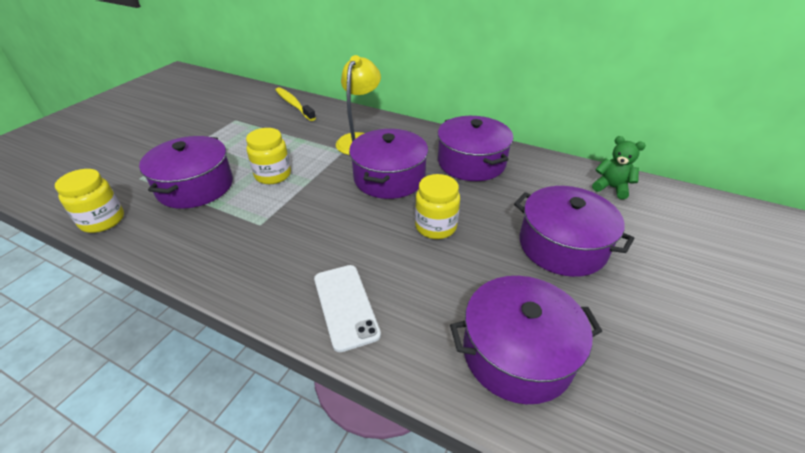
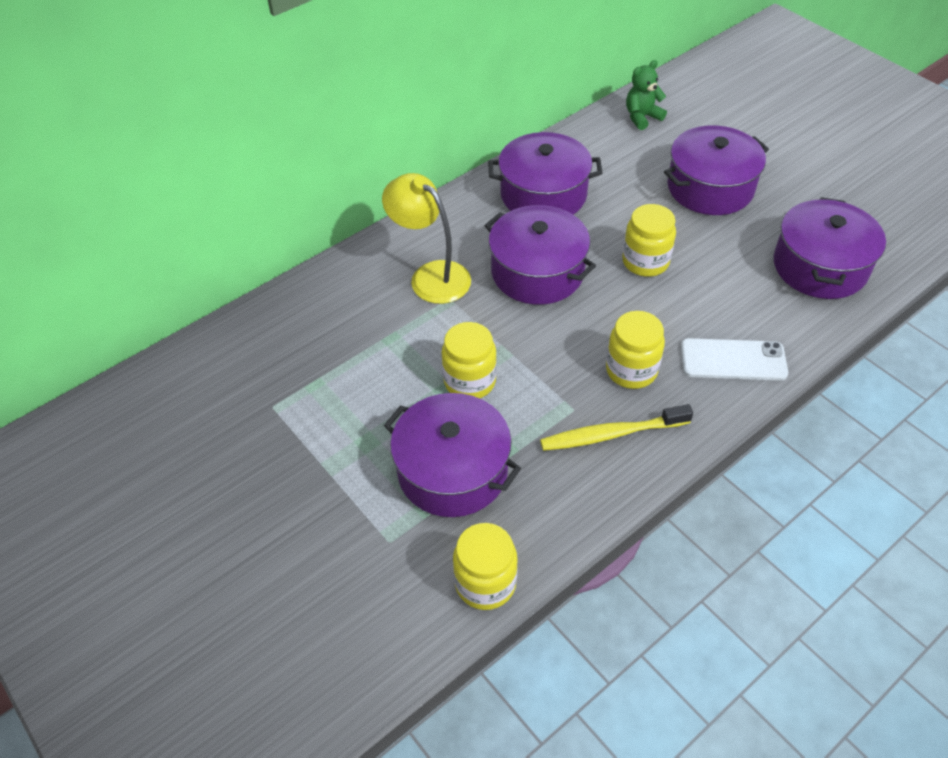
camera: 65 degrees left, 10 degrees up
yellow toothbrush [275,87,316,121] -> yellow toothbrush moved to [540,404,693,451]
none -> yellow jar [606,311,665,389]

